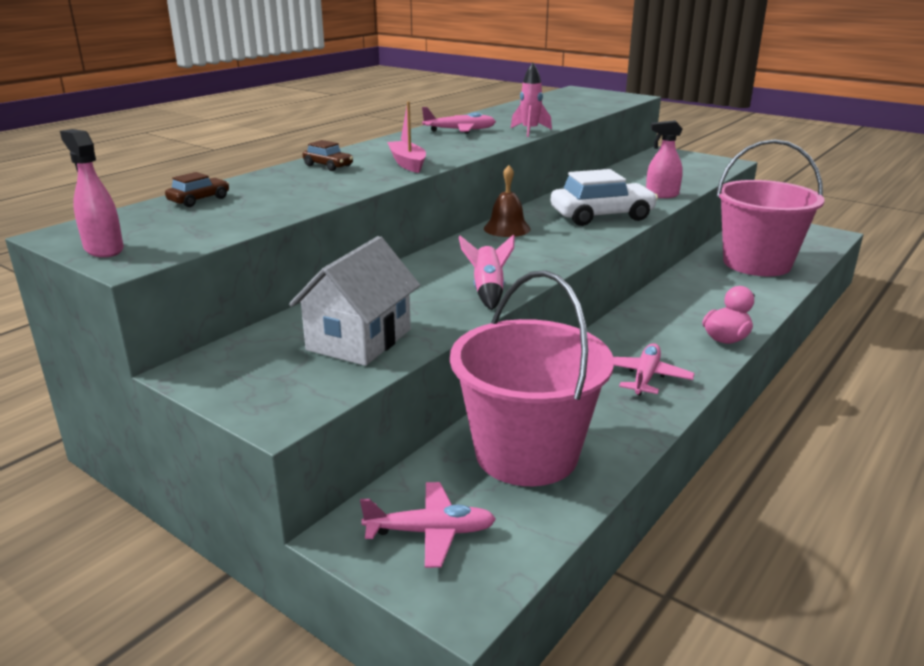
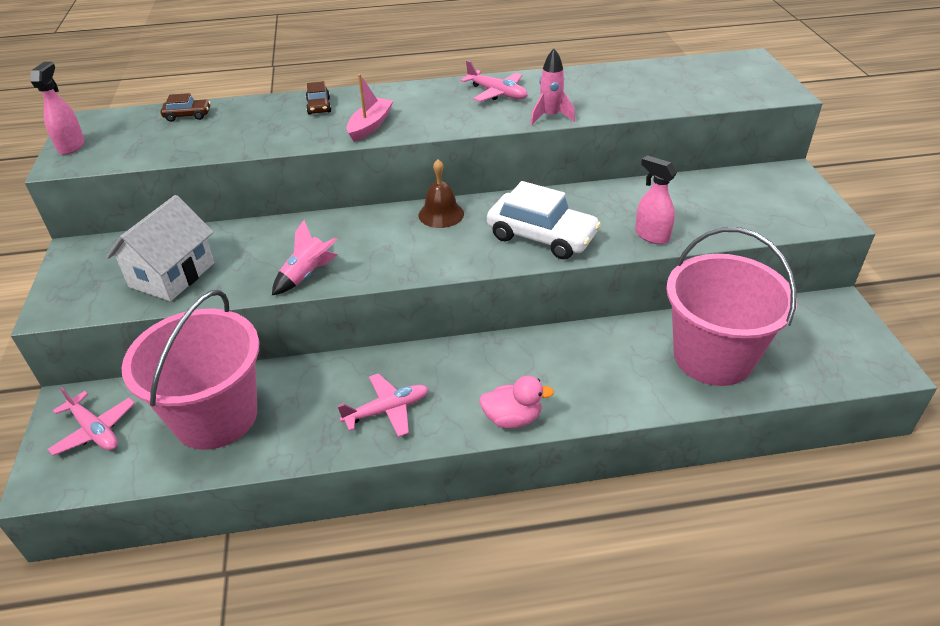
camera: 45 degrees right, 15 degrees up
white house [289,236,420,366] -> white house turned 45 degrees counterclockwise [106,195,214,301]

